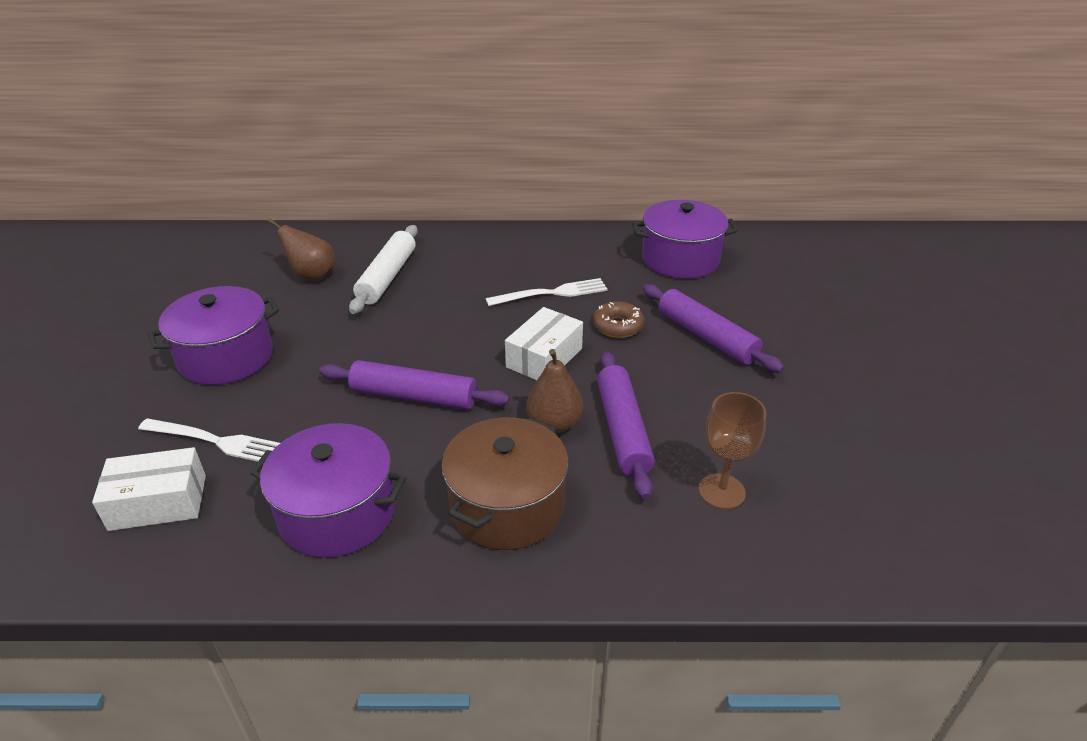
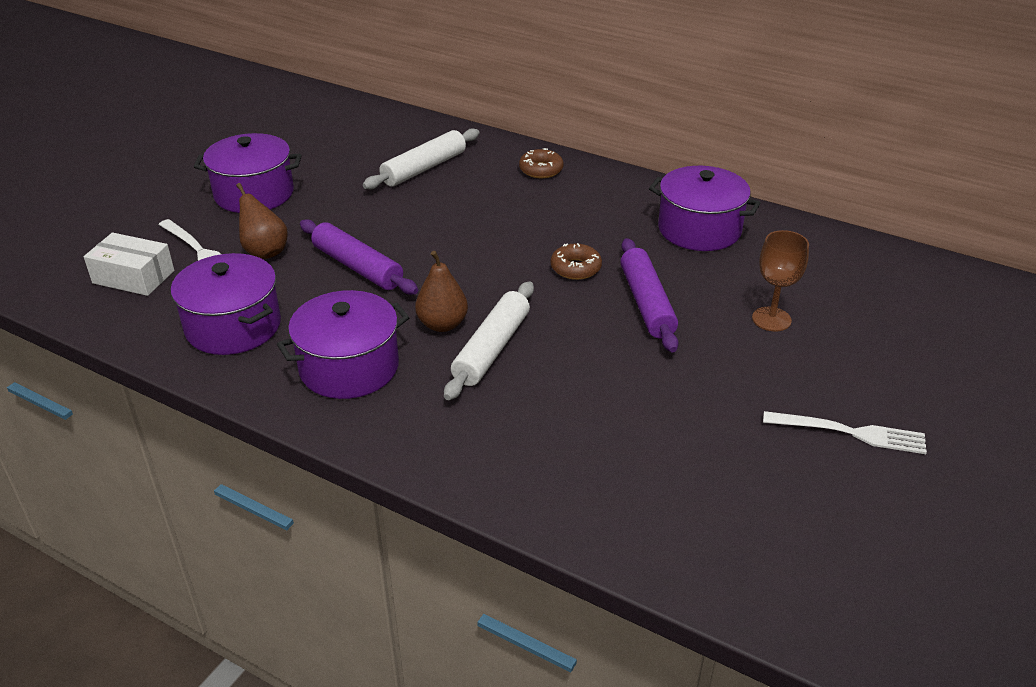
camera: 30 degrees right, 0 degrees up
brown pear [268,219,335,281] -> brown pear moved to [236,183,288,259]
brown pot [441,417,568,550] -> purple pot [277,290,410,399]
white fork [486,278,607,306] -> white fork moved to [763,411,927,454]
white box [505,307,583,380] -> none
purple rolling pin [597,352,655,499] -> white rolling pin [444,281,534,400]
brown goblet [699,392,766,509] -> brown goblet moved to [752,230,809,332]
none -> brown donut [519,148,563,178]

